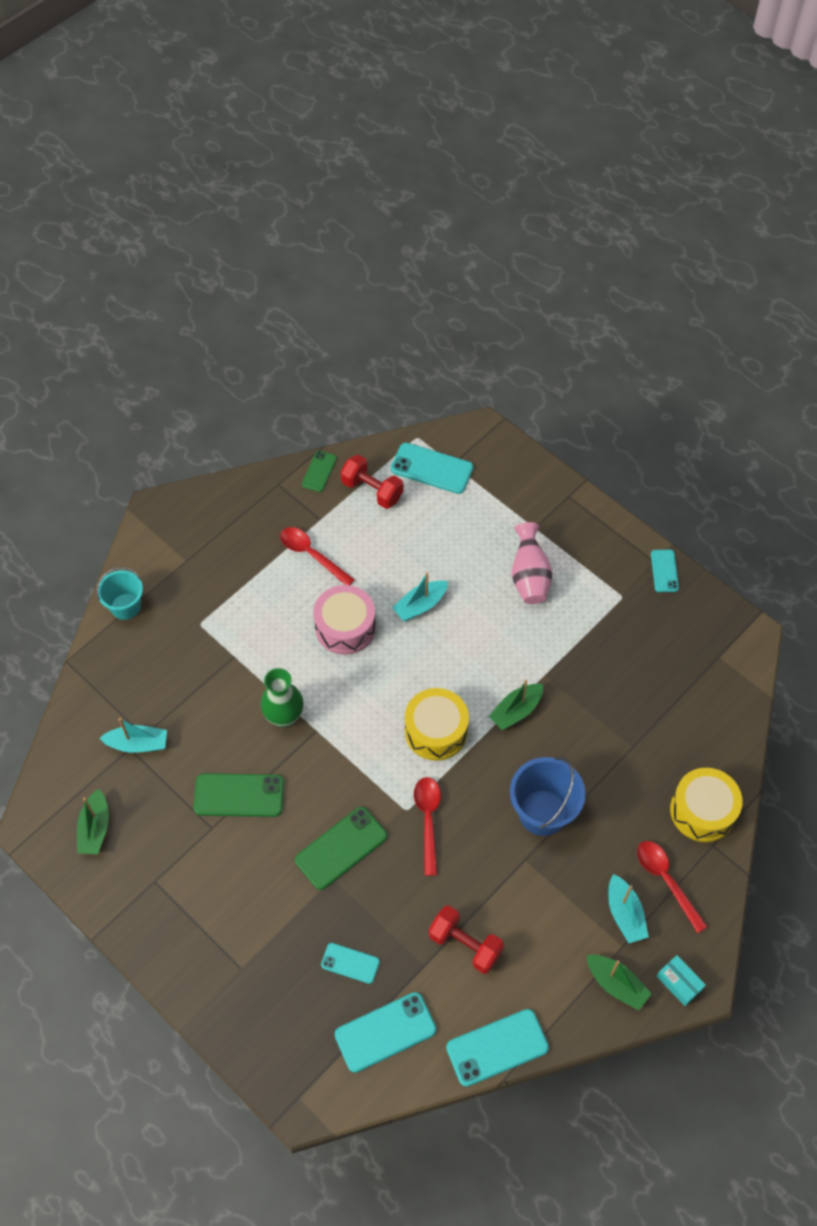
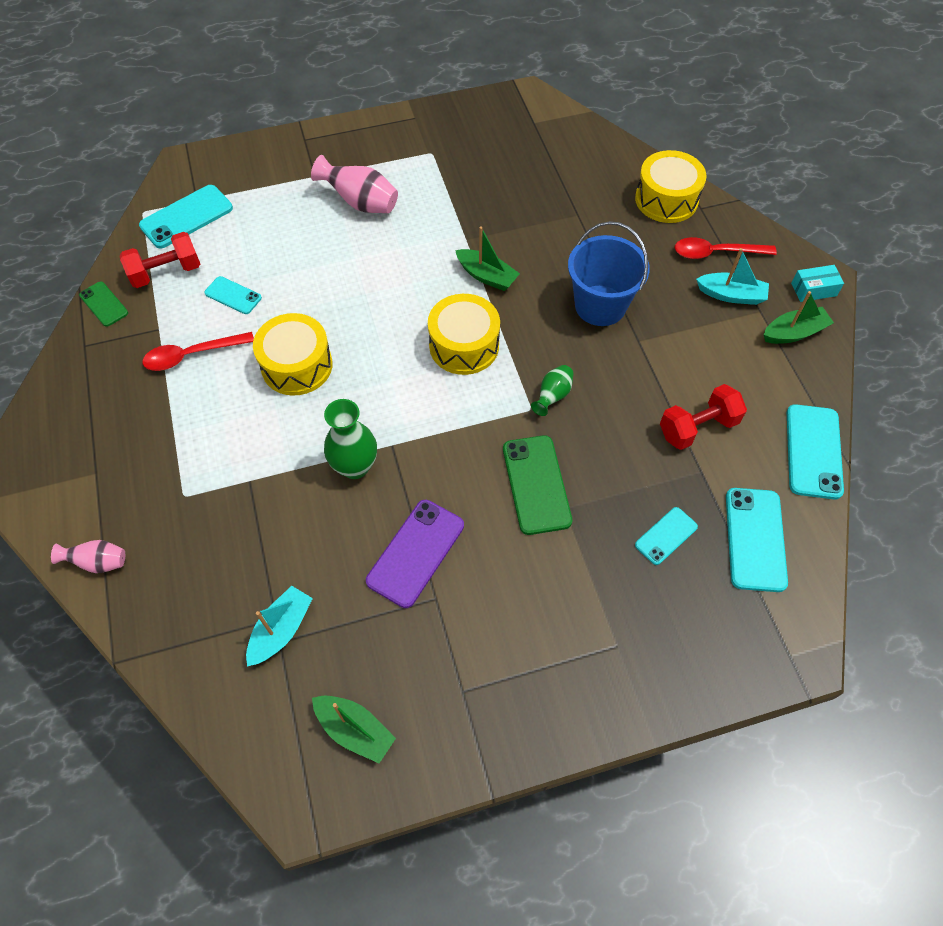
camera: 60 degrees left, 0 degrees up
turquoise bucket [97,567,143,620] -> pink vase [51,540,125,573]
green phone [193,773,284,817] -> purple phone [366,500,464,608]
pink drum [313,585,376,655] -> yellow drum [253,313,333,396]
turquoise boat [392,572,448,621] -> none
red spoon [414,777,441,876] -> green vase [531,365,574,416]
green boat [489,680,543,730] -> green boat turned 45 degrees counterclockwise [455,226,520,291]
turquoise phone [651,550,679,592] -> turquoise phone moved to [204,276,262,314]

